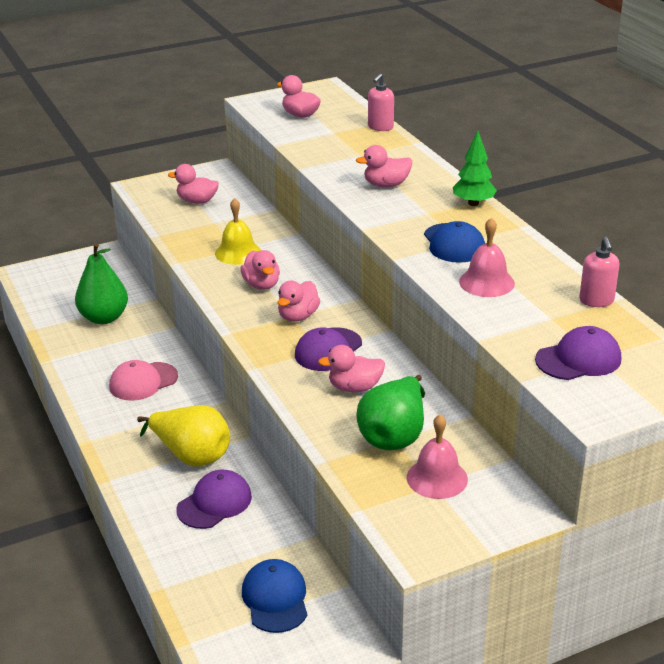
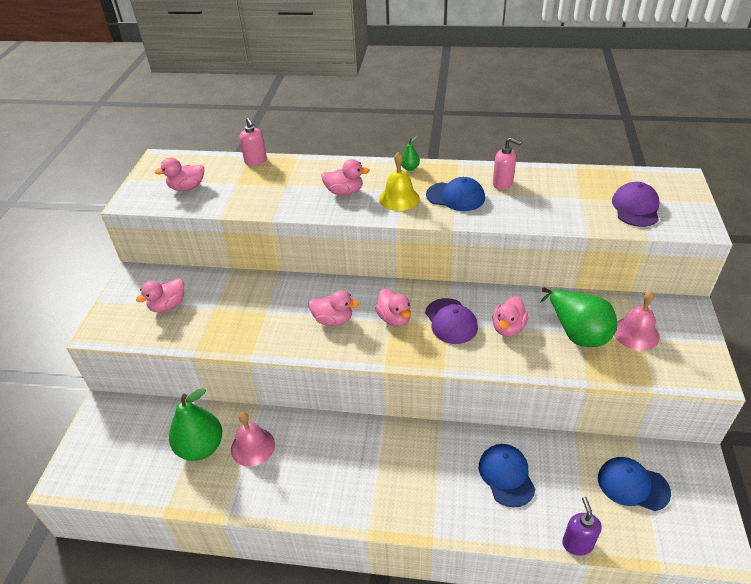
camera: 55 degrees left, 10 degrees up
pink cap [109,360,178,401] -> none
yellow pear [137,405,230,467] -> none
purple cap [176,470,252,529] -> blue cap [479,444,535,508]
yellow bell [215,198,261,265] -> yellow bell moved to [379,152,420,211]
pink duck [356,145,412,187] -> pink duck turned 105 degrees counterclockwise [321,159,370,195]
green tree [453,131,497,206] -> green pear [401,136,420,171]
pink bell [459,218,515,297] -> pink bell moved to [231,412,275,467]
pink soap dispenser [579,237,620,307] -> pink soap dispenser moved to [493,138,521,190]
none -> purple soap dispenser [562,497,602,556]

